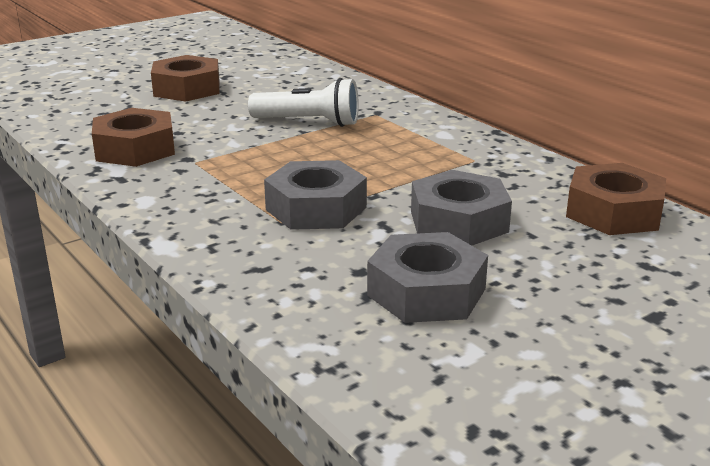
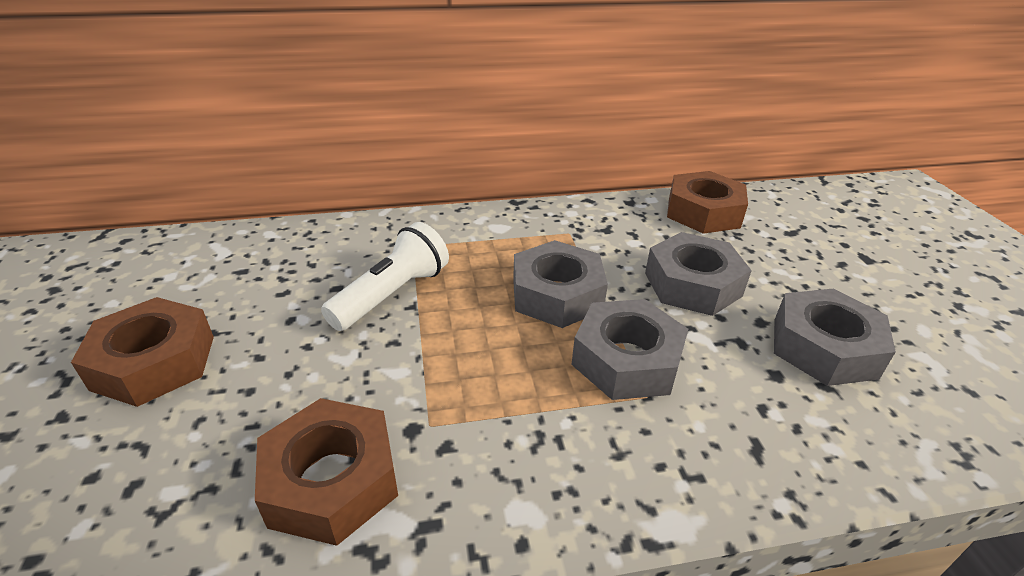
camera: 65 degrees left, 10 degrees up
none -> grey nut [513,240,608,328]

